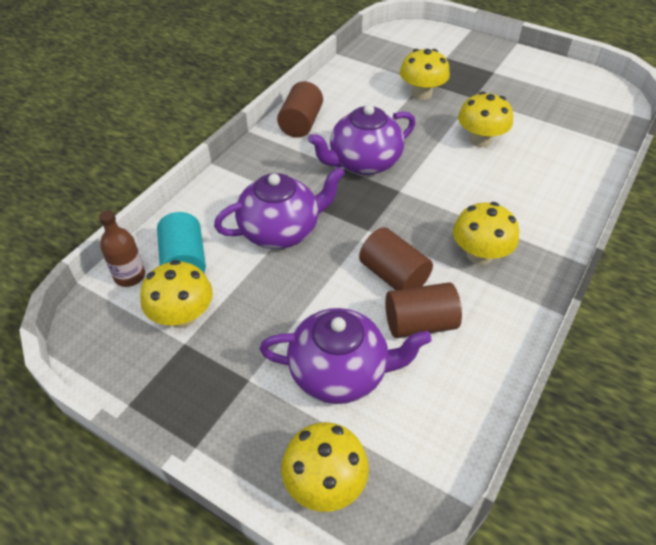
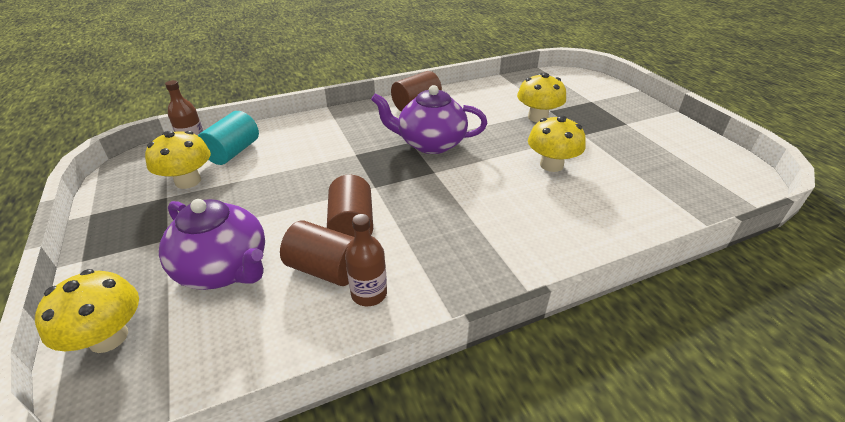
camera: 35 degrees right, 10 degrees down
purple teapot [214,166,345,249] -> none
yellow mushroom [453,202,519,265] -> none
none -> brown bottle [345,214,387,306]

